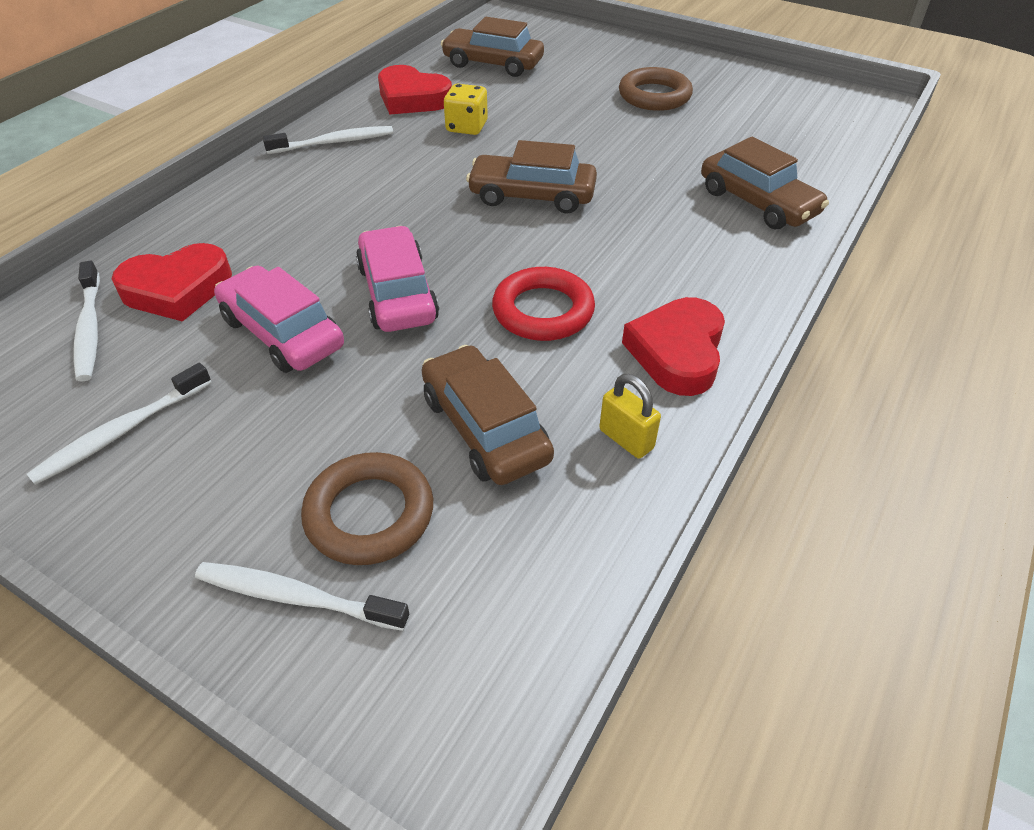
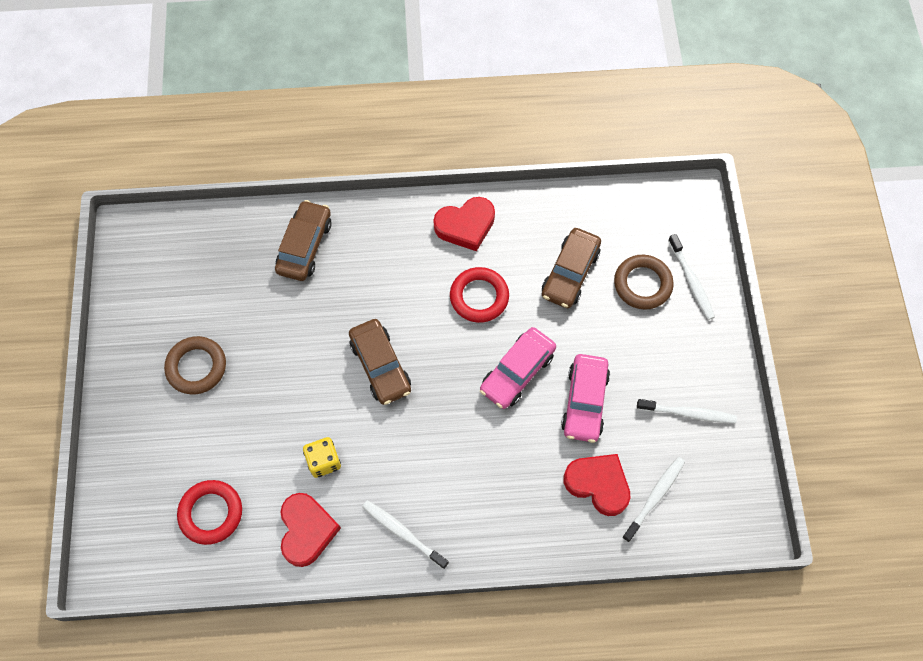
camera: 125 degrees left, 20 degrees up
brown car [441,17,544,77] -> red ring [177,480,242,545]
yellow padlock [599,374,661,459] -> none

